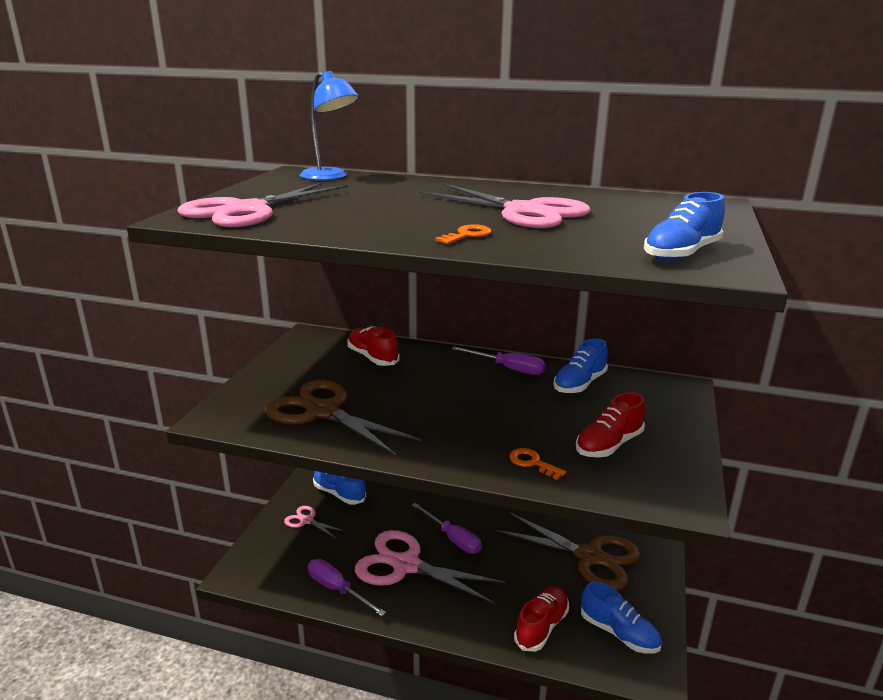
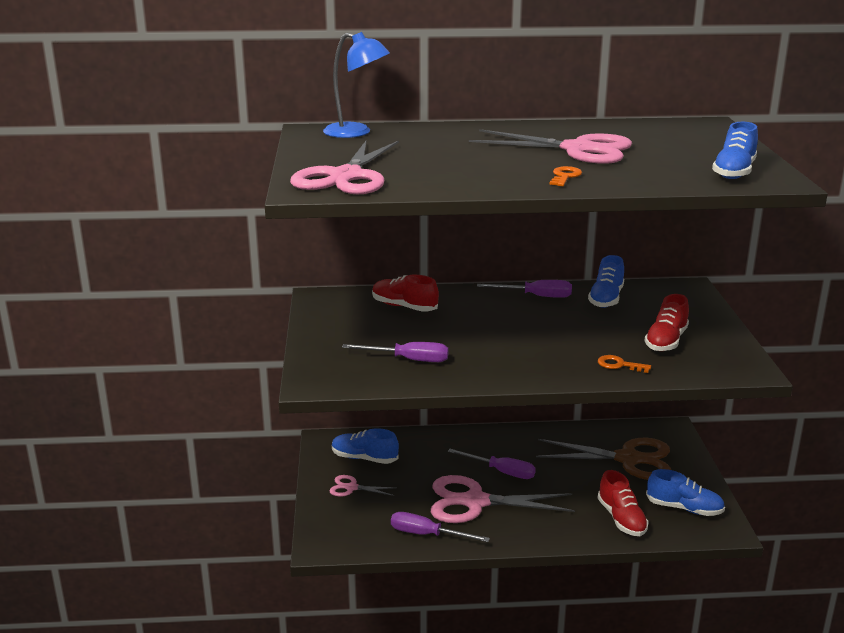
camera: 20 degrees left, 0 degrees up
brown scissors [265,380,422,456] -> purple screwdriver [342,342,449,362]
red shoe [514,586,569,652] -> red shoe turned 150 degrees clockwise [598,470,649,536]

